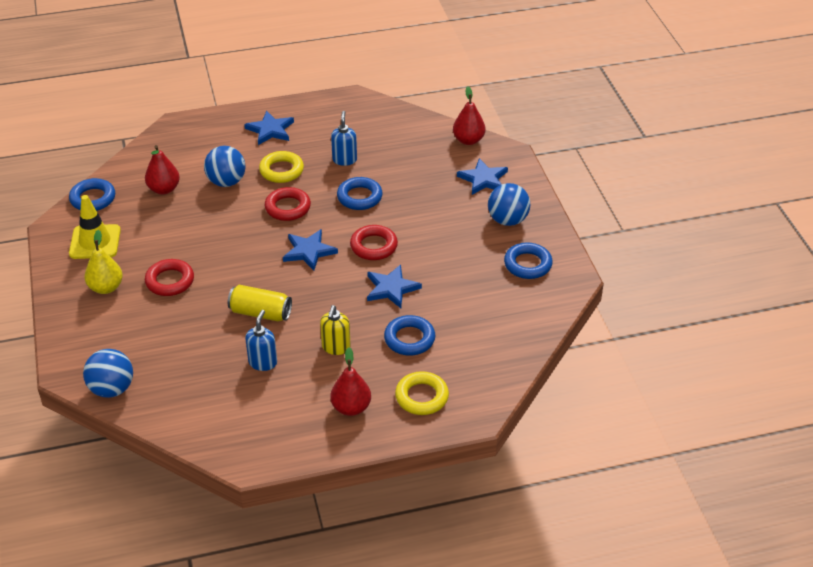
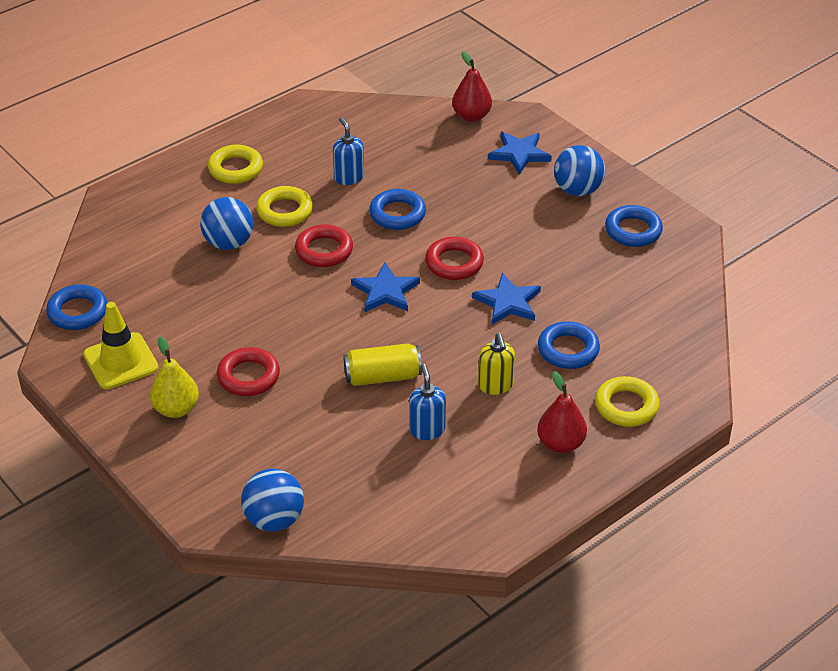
camera: 25 degrees left, 0 degrees up
red pear [145,145,180,195] -> none
blue star [244,111,294,145] -> yellow ring [208,145,263,184]

